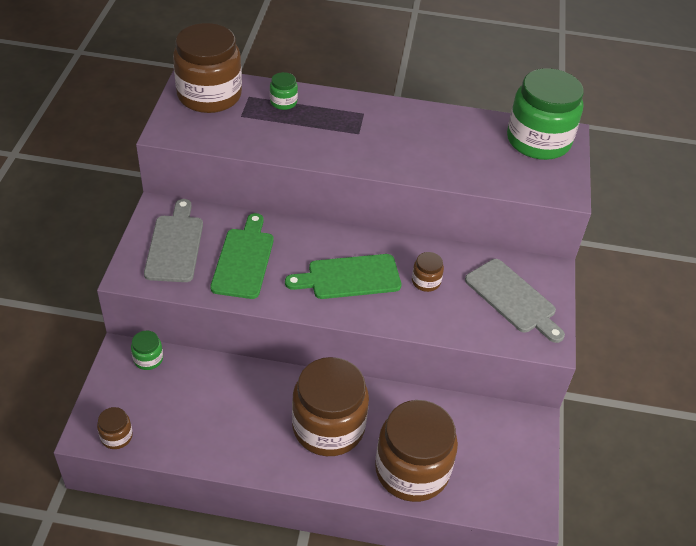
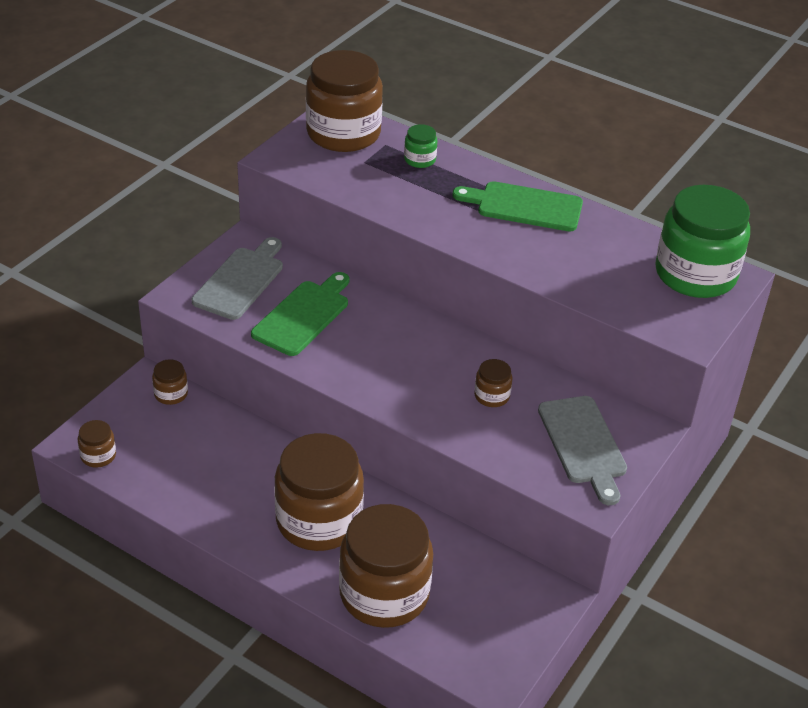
camera: 25 degrees right, 5 degrees down
green jar [131,331,163,370] -> brown jar [152,359,188,405]
green cutting board [285,254,401,299] -> green cutting board moved to [453,181,583,232]

